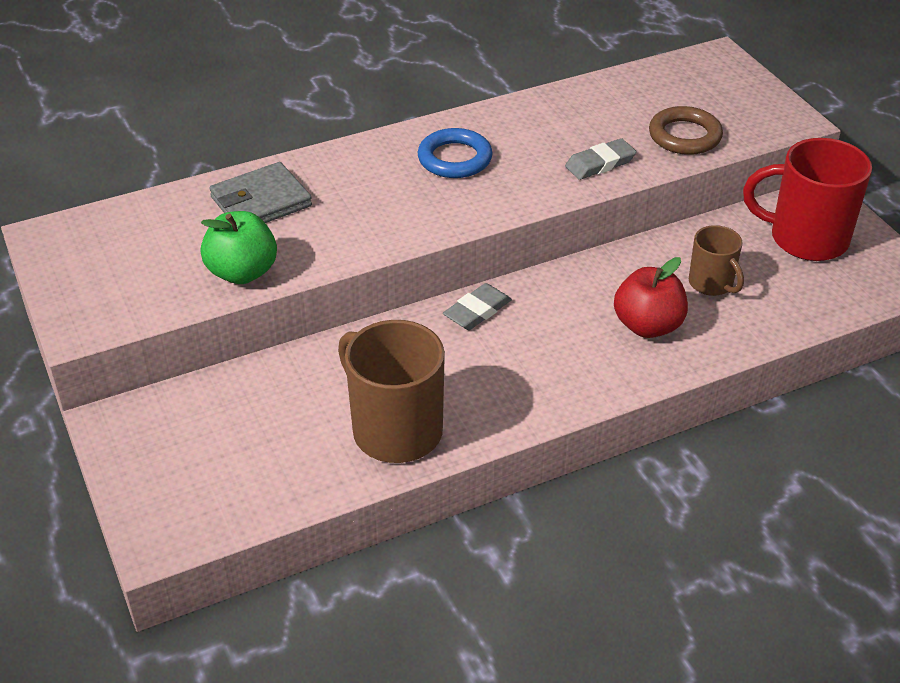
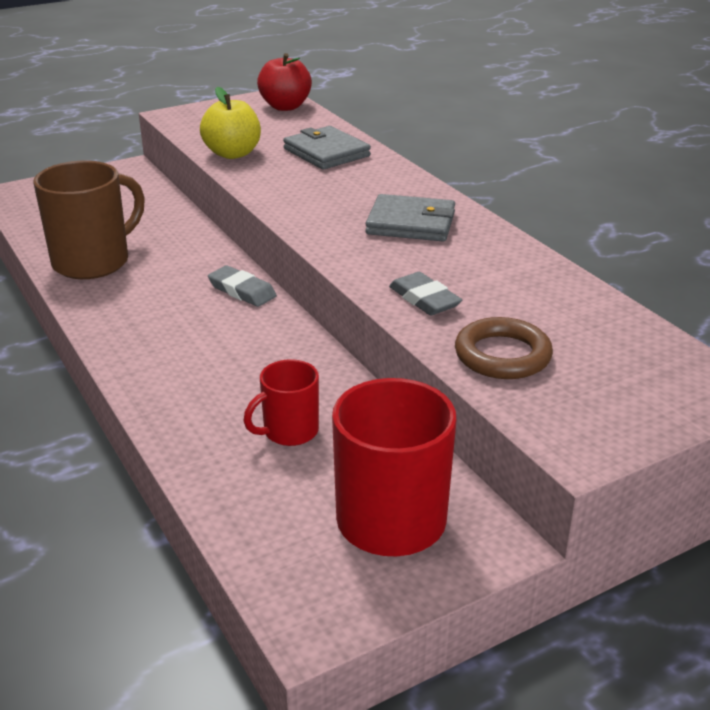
camera: 85 degrees right, 10 degrees down
green apple [201,211,277,284] -> yellow apple [200,87,261,159]
blue ring [418,128,492,178] -> grey wallet [365,194,455,242]
red apple [614,257,688,338] -> red apple moved to [257,53,312,111]
brown mug [689,225,744,296] -> red mug [244,359,319,446]

